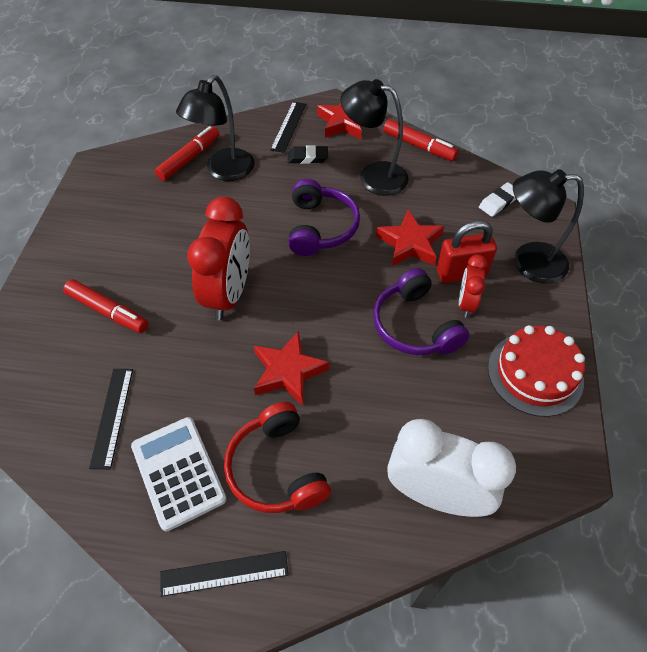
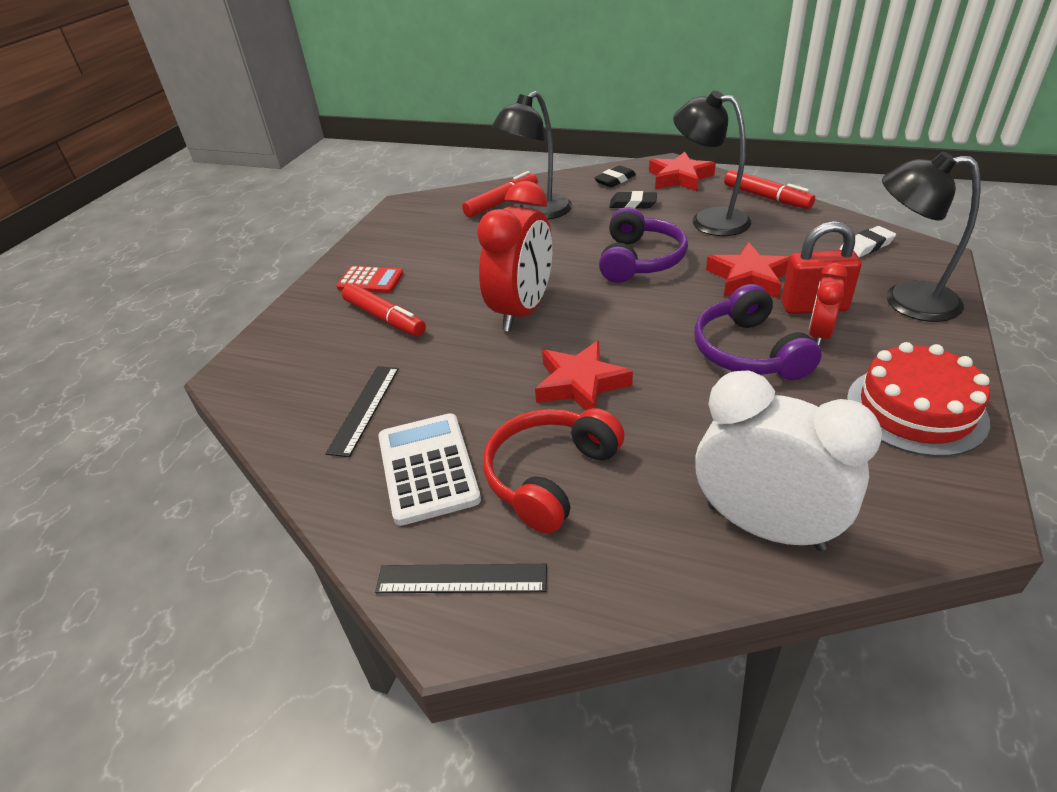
camera: 15 degrees right, 15 degrees down
red headphones [224,402,331,513] -> red headphones turned 45 degrees clockwise [483,408,625,534]
black ruler [270,102,306,153] -> black eraser [594,166,636,187]
none -> red calculator [336,266,403,293]

